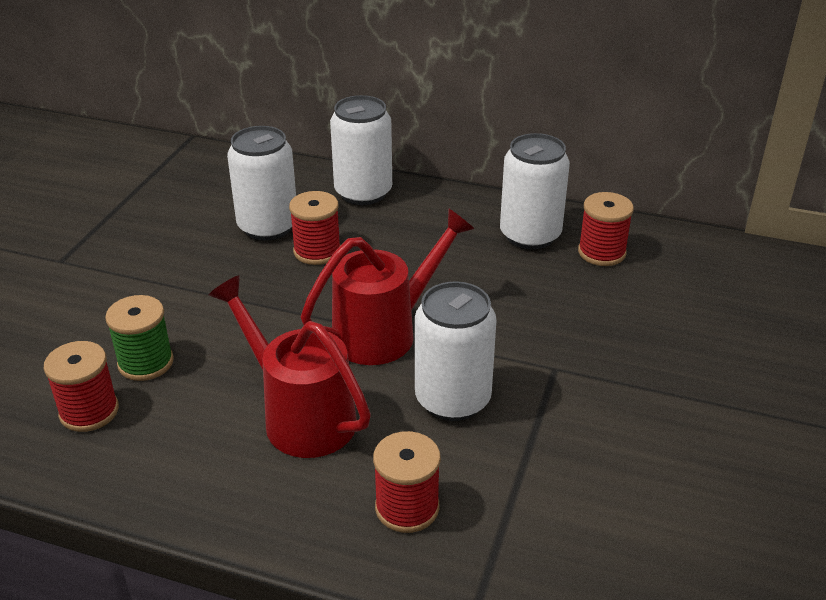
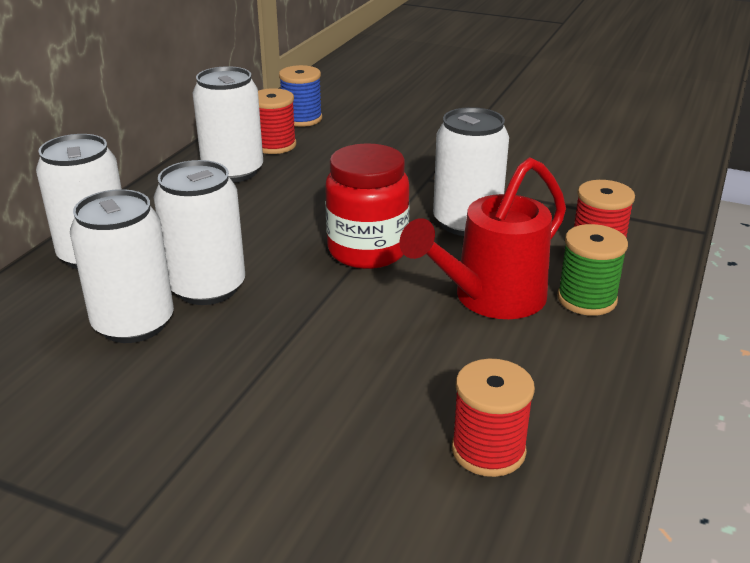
camera: 85 degrees left, 5 degrees down
green spool [105,295,174,381] -> green spool moved to [557,224,628,316]
red spool [289,191,341,265] -> white can [154,160,245,305]
red watering can [301,208,474,365] -> red jar [325,143,410,269]
none -> blue spool [279,65,322,127]

